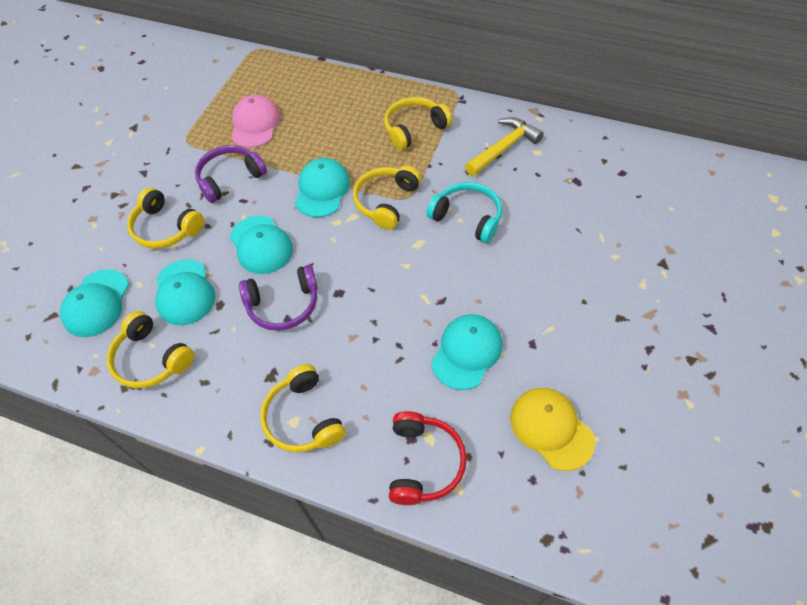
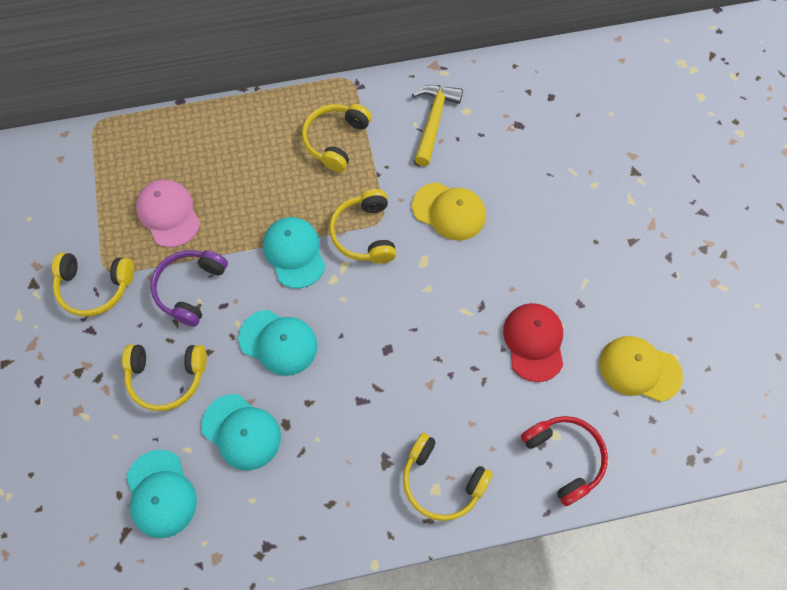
camera: 35 degrees left, 10 degrees up
yellow headphones [107,311,194,388] -> yellow headphones moved to [52,252,134,317]
purple headphones [239,265,318,331] -> none
turquoise headphones [426,182,502,243] -> yellow cap [412,182,486,241]
turquoise cap [431,314,502,390] -> red cap [503,303,563,382]

